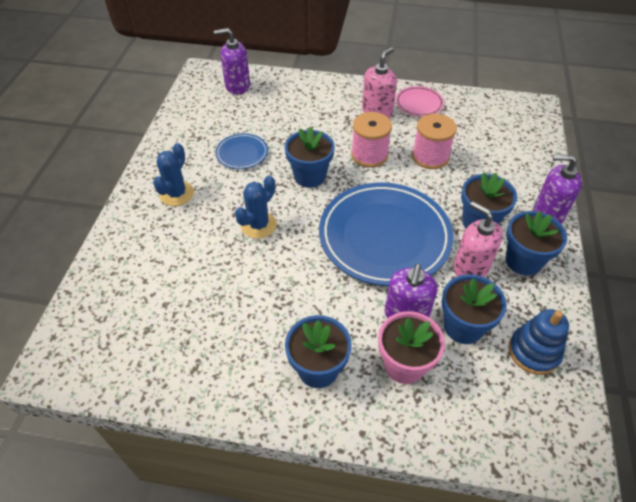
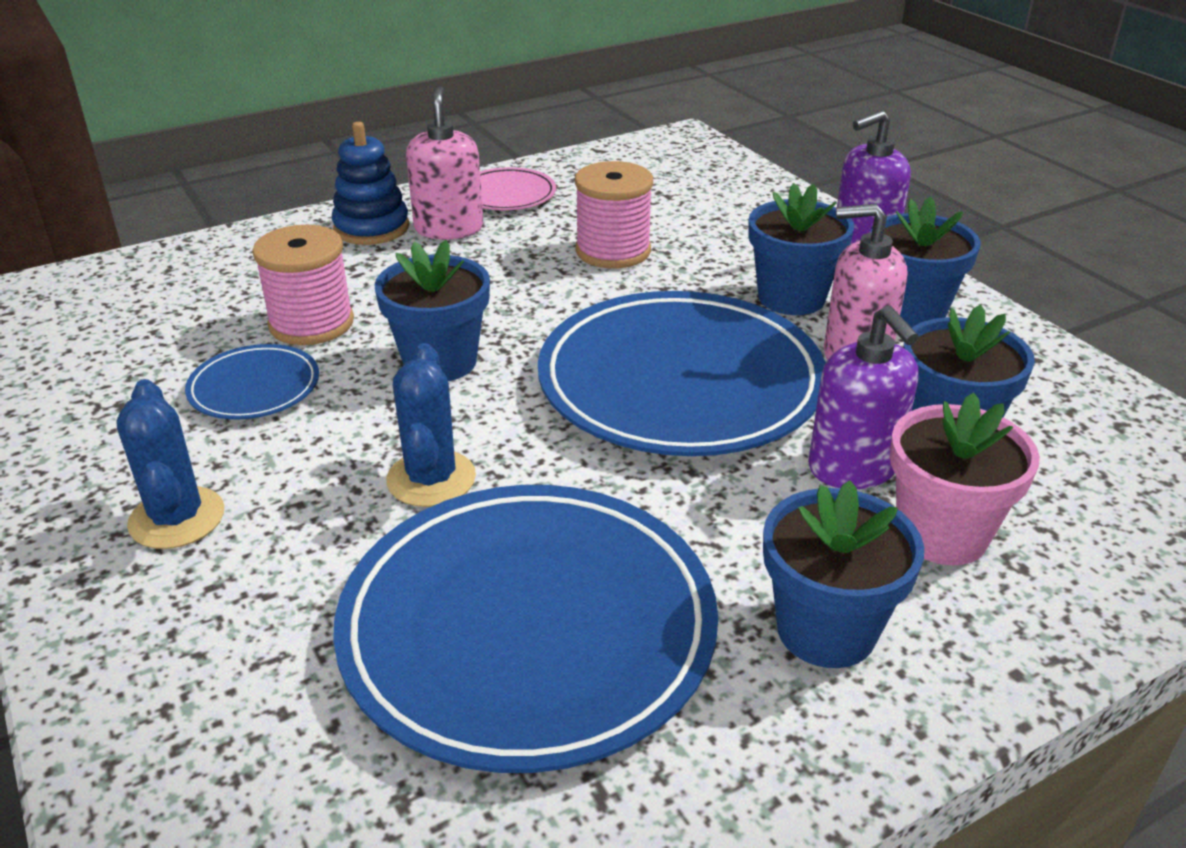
camera: 40 degrees left, 15 degrees down
purple soap dispenser [214,28,250,95] -> none
pink spool [351,112,392,168] -> pink spool moved to [252,225,354,345]
blue stacking toy [509,309,569,375] -> blue stacking toy moved to [331,122,409,245]
none -> blue plate [333,485,718,773]

